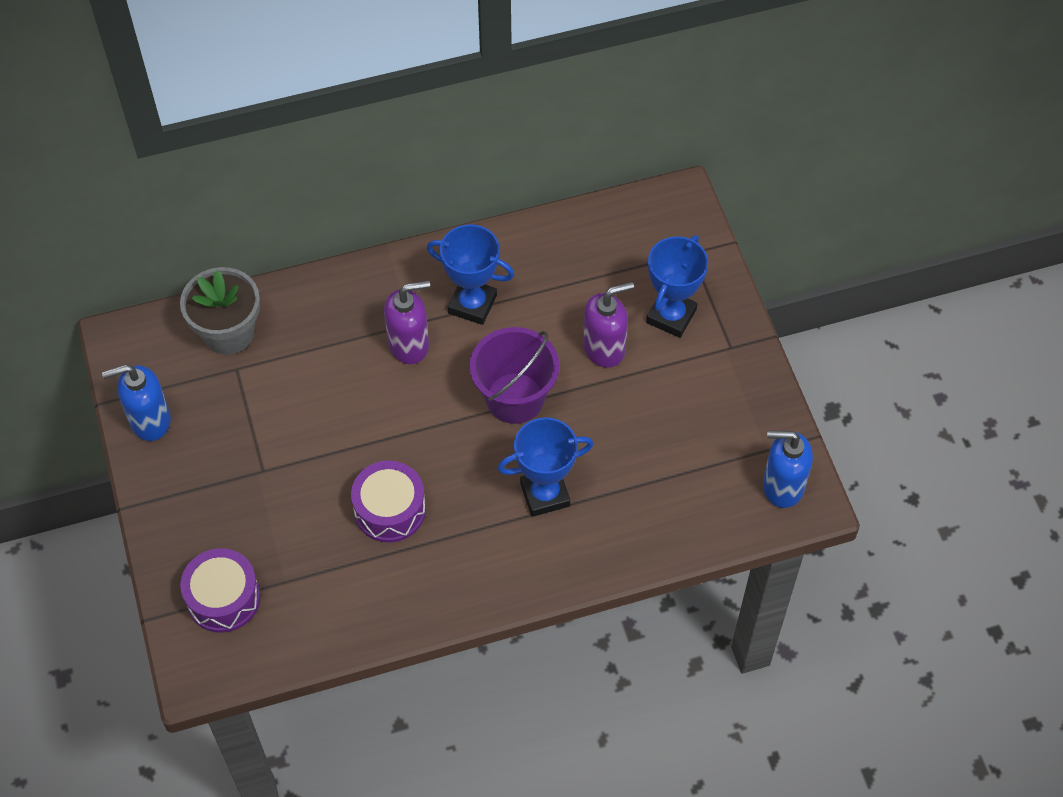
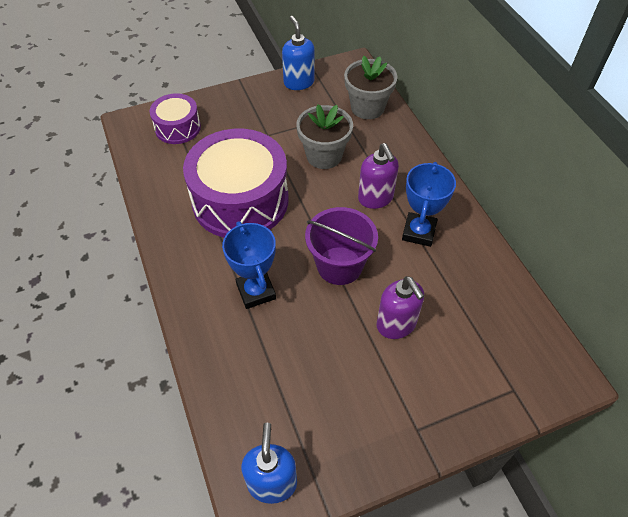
camera: 85 degrees right, 5 degrees down
purple drum [351,461,426,543] -> purple drum [183,129,289,238], size x1.92
blue trophy [646,235,708,338] -> none
none -> grey flower pot [296,105,353,169]

